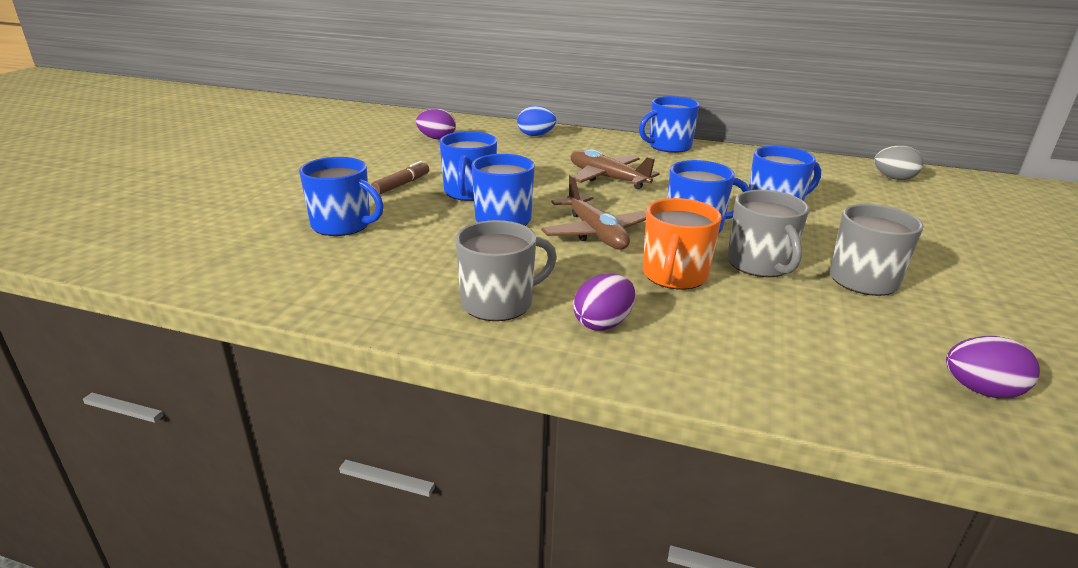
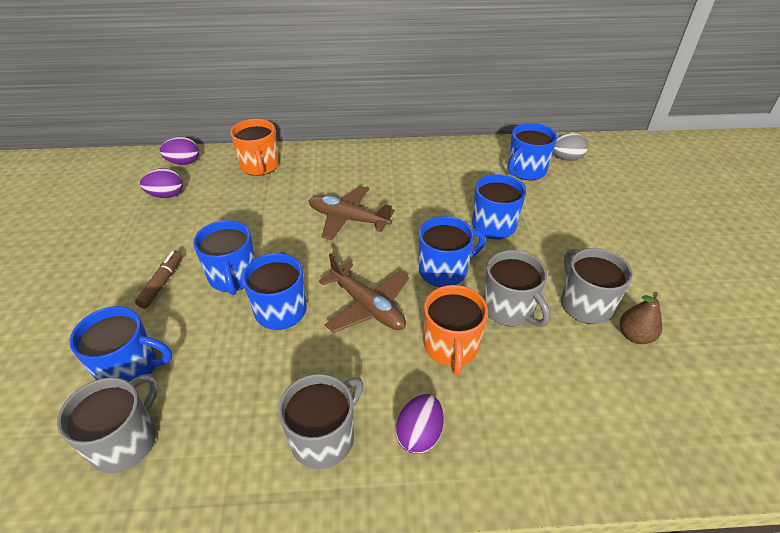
camera: 20 degrees left, 15 degrees up
blue egg [517,106,556,136] -> orange mug [230,119,279,176]
blue mug [639,96,700,153] -> blue mug moved to [508,123,557,180]
purple egg [946,336,1040,398] -> purple egg moved to [160,137,199,165]
none -> grey mug [57,374,159,473]
none -> brown pear [620,292,662,344]

